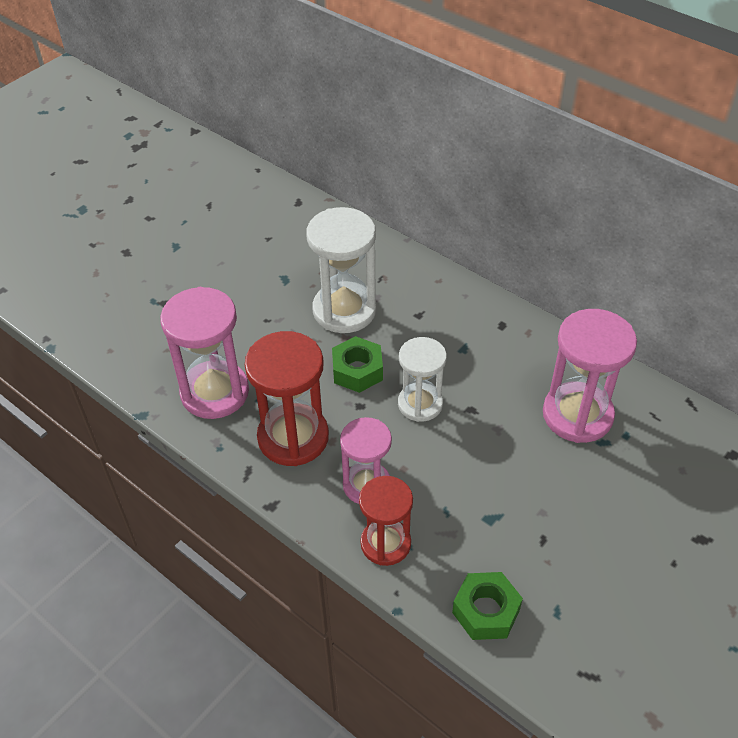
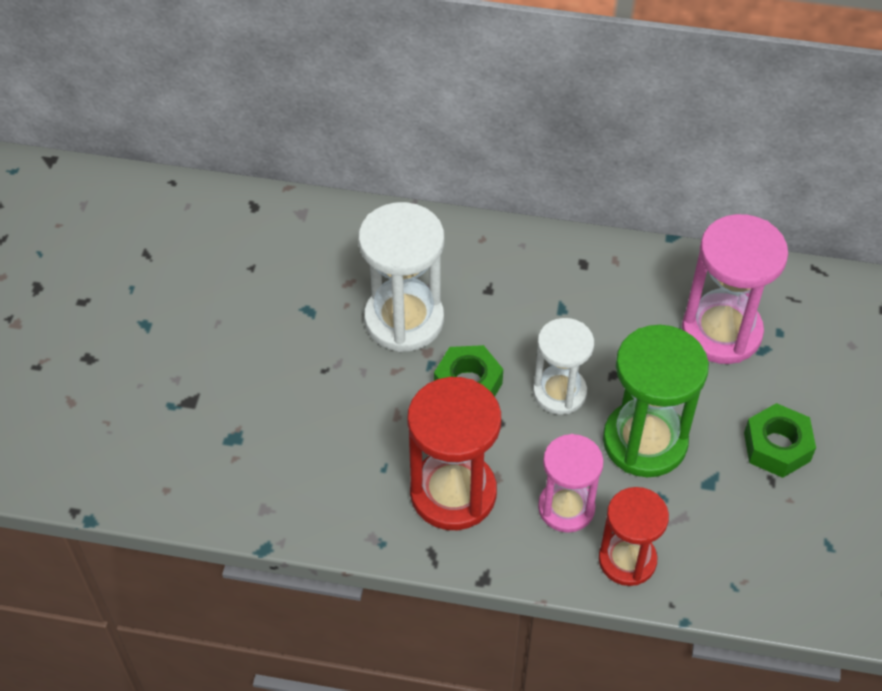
camera: 30 degrees left, 5 degrees up
pink hourglass [160,287,249,419] -> none
green nut [452,572,523,640] -> green nut moved to [744,403,816,478]
none -> green hourglass [603,325,709,477]

